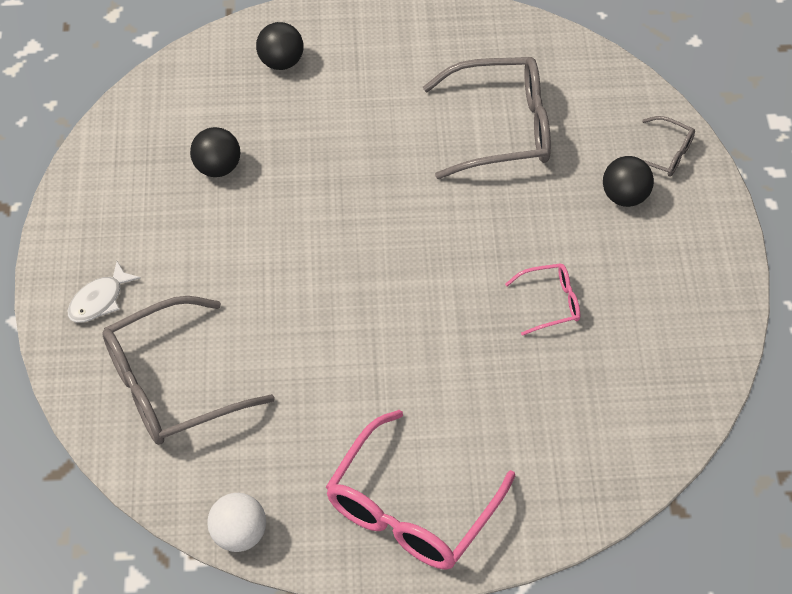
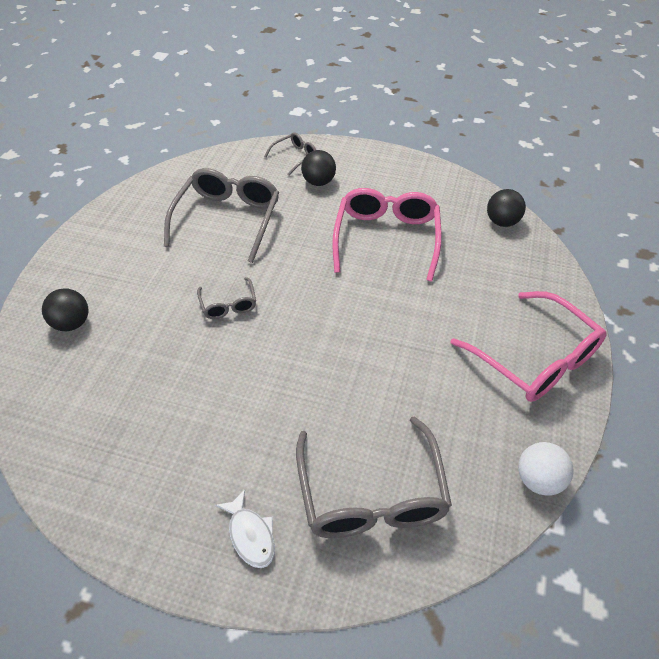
camera: 70 degrees left, 5 degrees down
black ball [190,127,240,177] -> black ball moved to [487,189,526,227]
pink glasses [505,263,580,336] -> pink glasses [332,188,442,281], size x2.04
none -> grey glasses [197,277,256,319]

